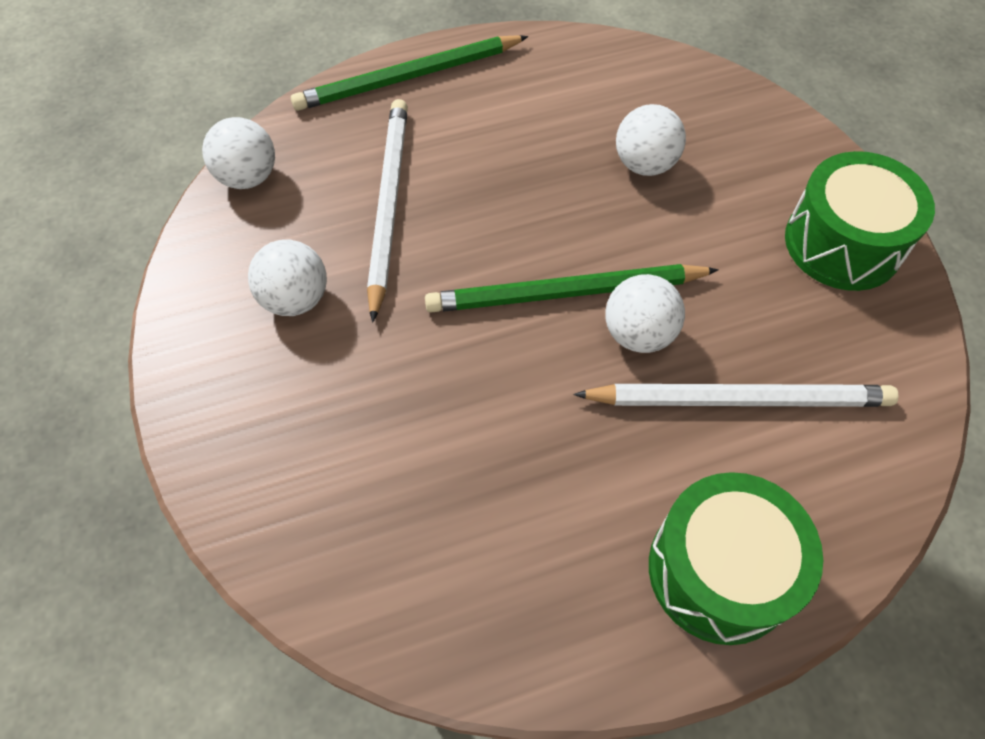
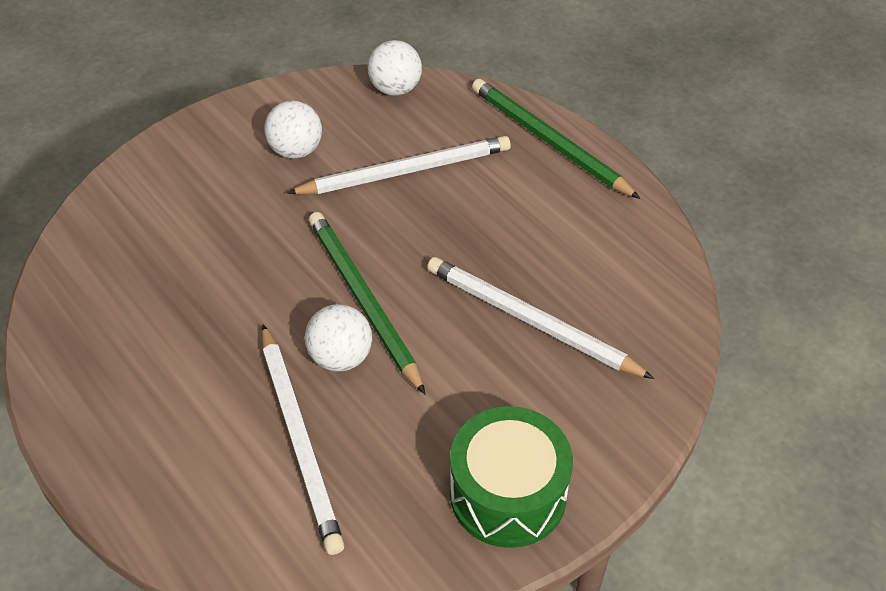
camera: 70 degrees right, 10 degrees down
white ball [616,104,686,176] -> white pencil [427,257,654,379]
green drum [649,472,823,645] -> none

